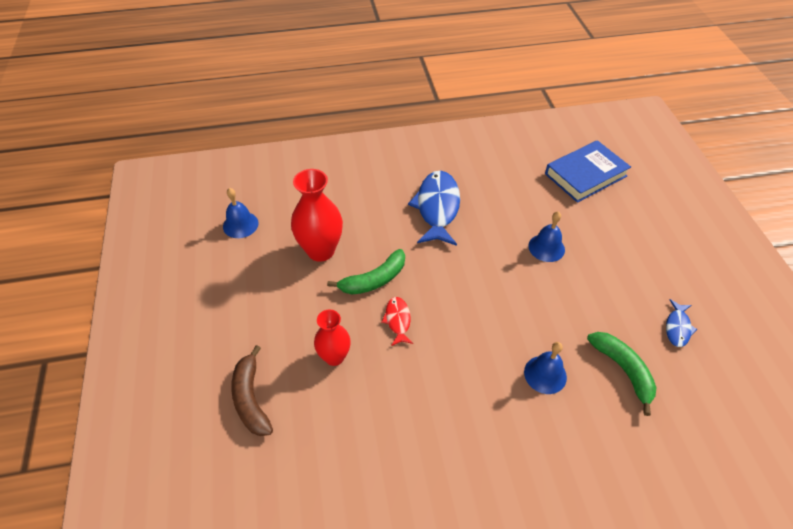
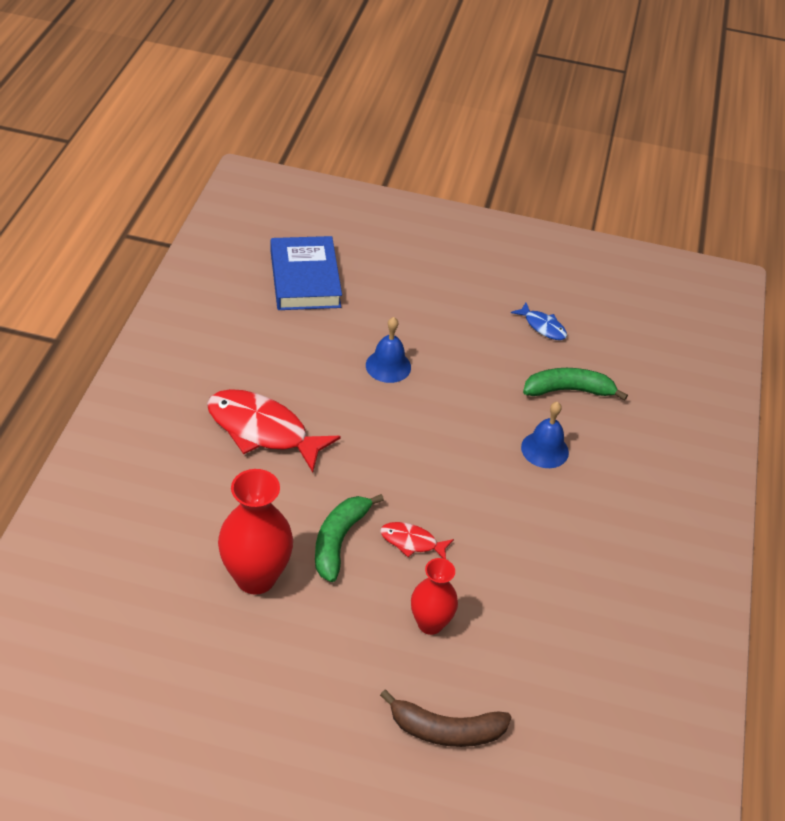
camera: 70 degrees left, 5 degrees down
blue bell [223,188,259,238] -> none
green banana [327,249,405,295] -> green banana turned 150 degrees counterclockwise [315,494,384,582]
blue fish [408,171,460,246] -> red fish [207,389,341,473]

